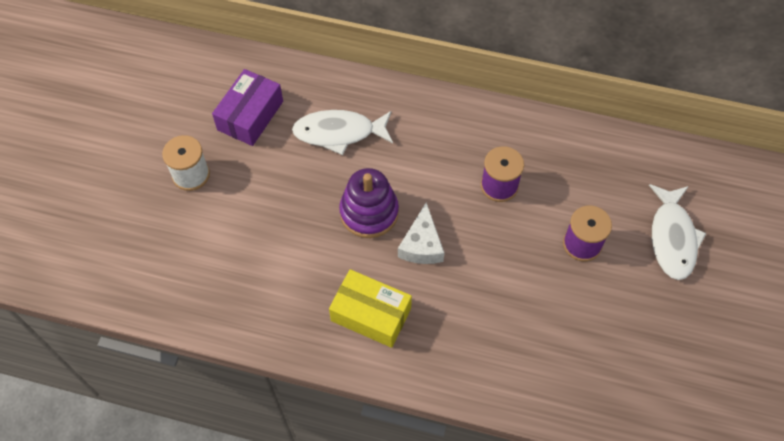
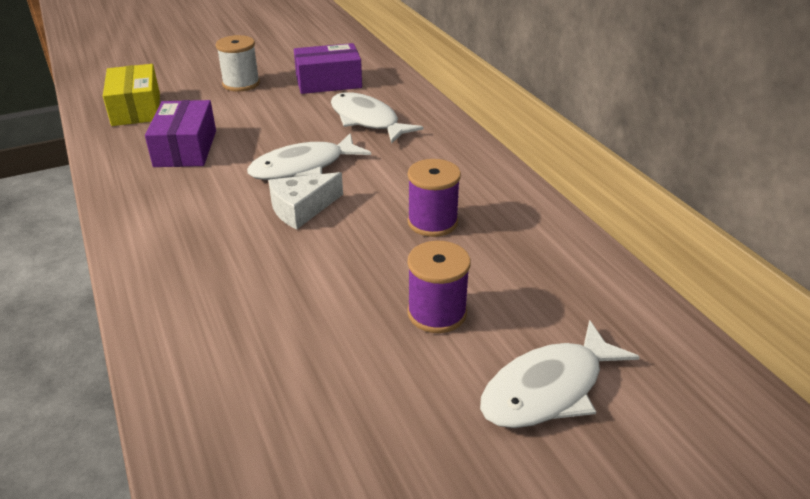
camera: 50 degrees right, 25 degrees down
yellow box [329,269,412,348] -> yellow box moved to [103,64,160,126]
purple stacking toy [339,168,399,238] -> white fish [247,133,371,180]
none -> purple box [145,100,216,167]

